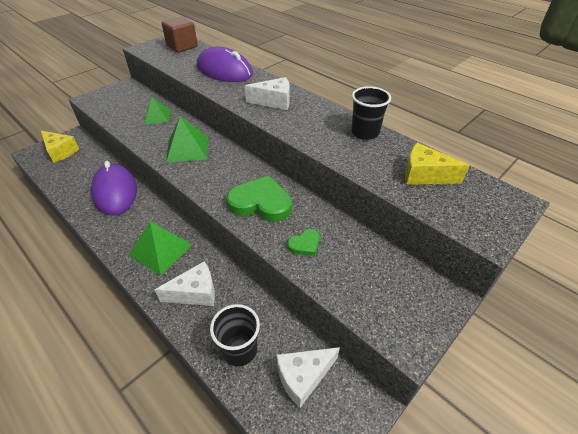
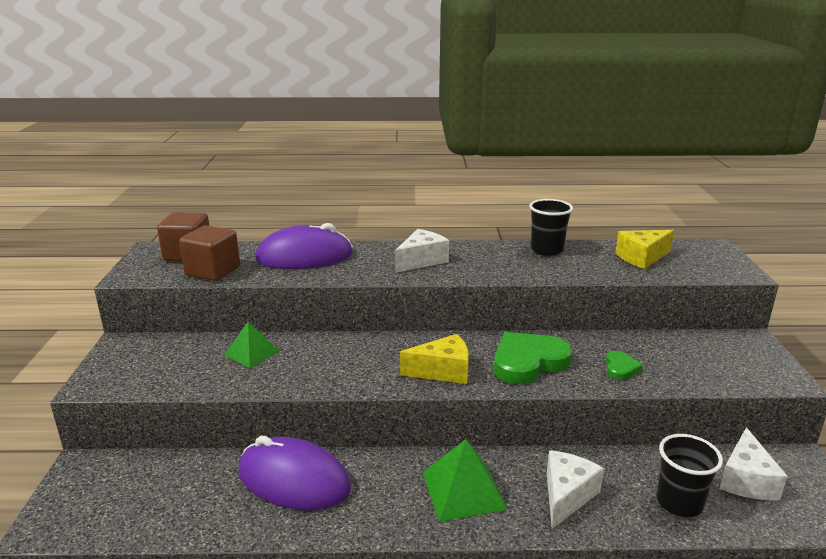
camera: 45 degrees left, 20 degrees down
yellow cheese [41,131,79,163] -> yellow cheese moved to [400,334,469,384]
green pyramid [166,117,208,163] -> none
none -> brown cube [179,225,240,281]

